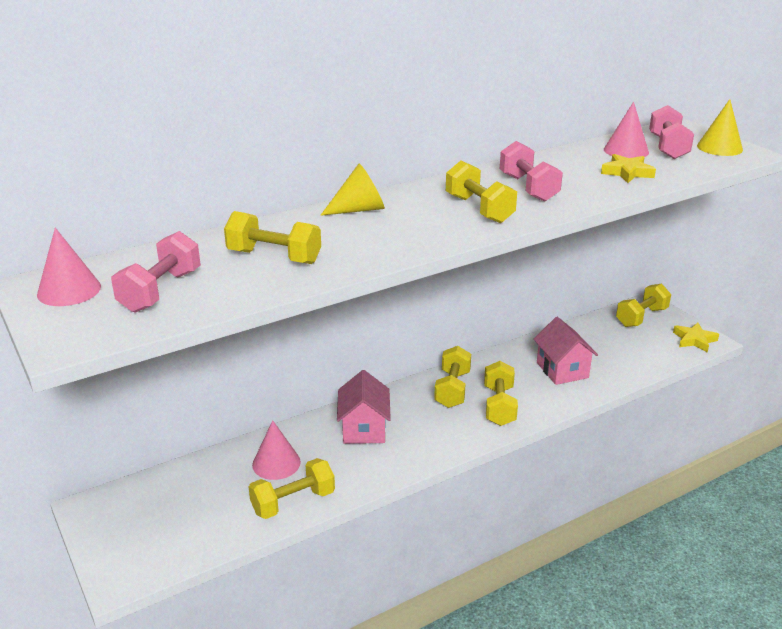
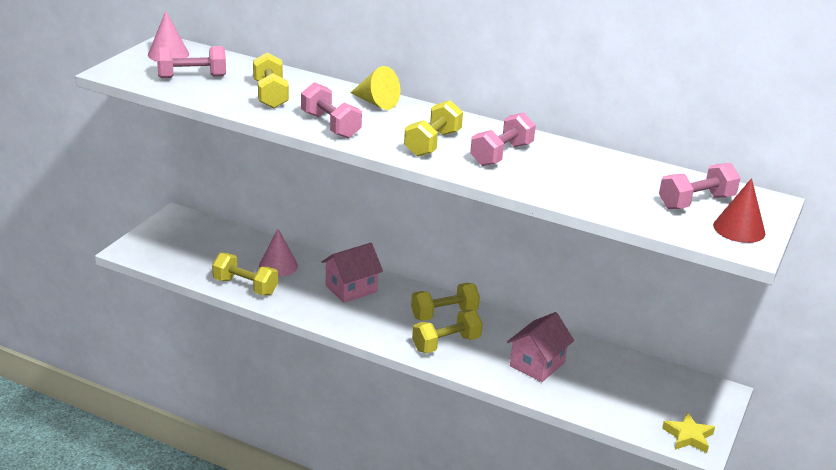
camera: 55 degrees right, 0 degrees up
yellow star [601,154,656,183] -> none
pink cone [604,102,649,158] -> none
yellow dumbbell [616,284,671,327] -> none
yellow cone [697,99,743,156] -> red cone [713,178,765,243]
none -> pink dumbbell [301,82,362,139]

